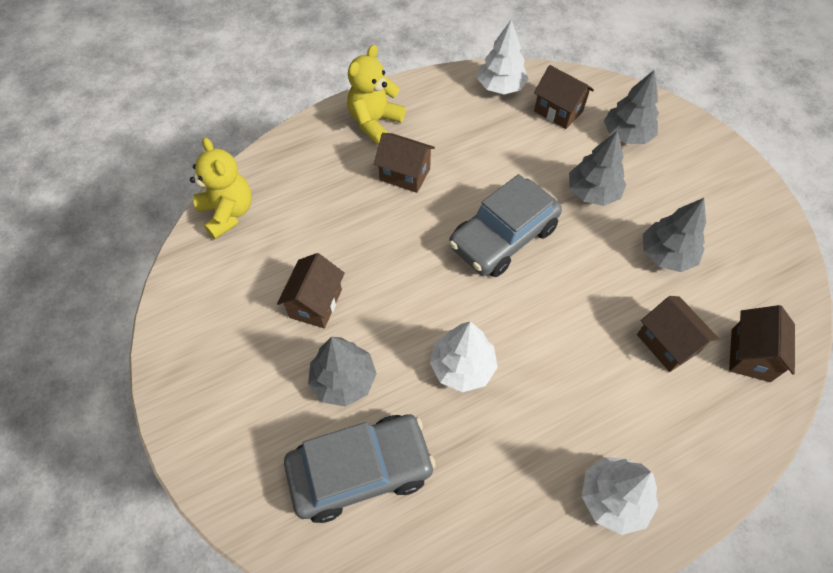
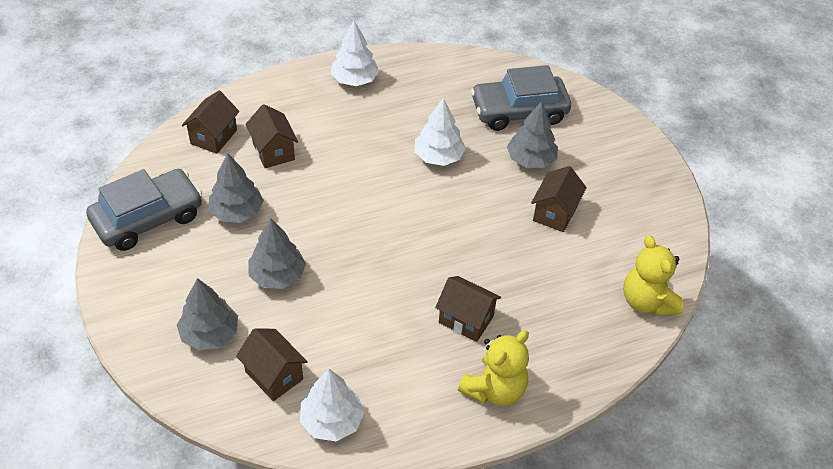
camera: 175 degrees left, 10 degrees down
grey car [449,174,562,277] -> grey car moved to [86,169,202,251]

